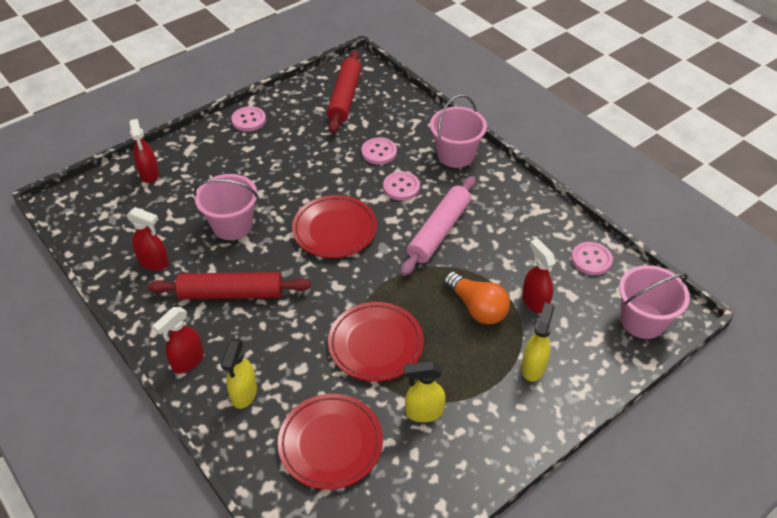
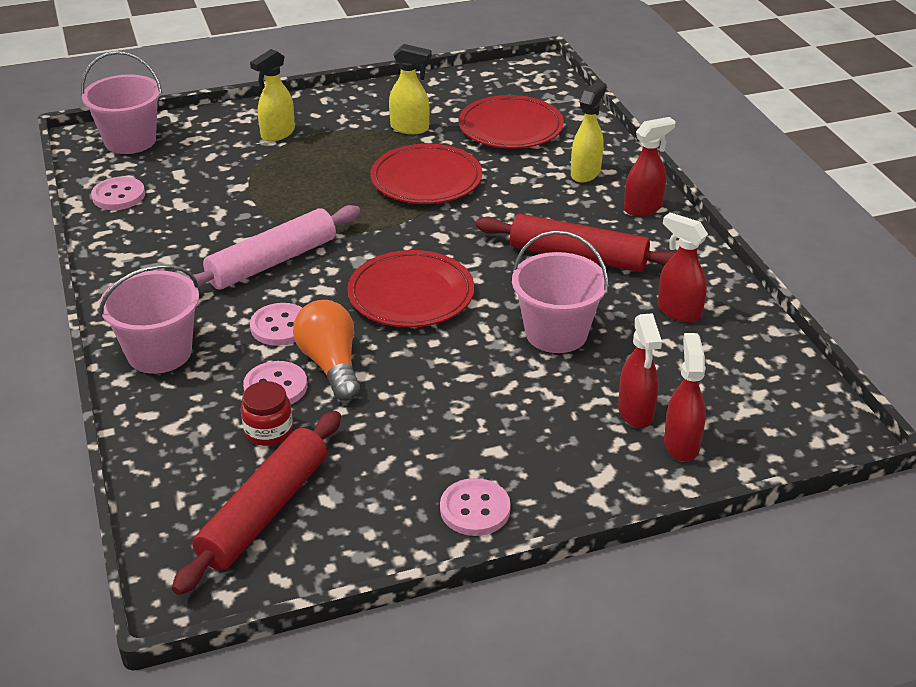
camera: 160 degrees left, 10 degrees down
orange light bulb [444,272,510,324] -> orange light bulb moved to [293,300,360,401]
red spray bottle [522,238,556,314] -> red spray bottle moved to [618,313,662,428]
none -> red jar [241,381,293,446]

